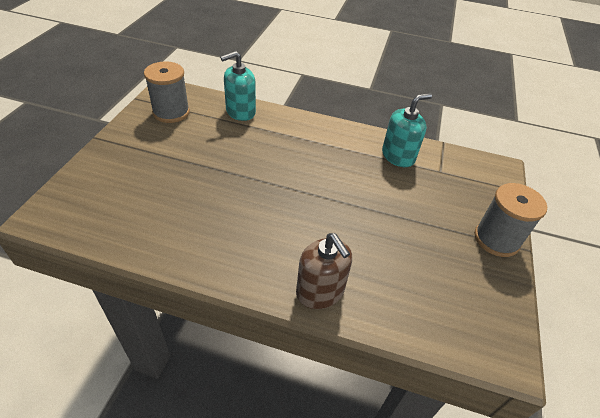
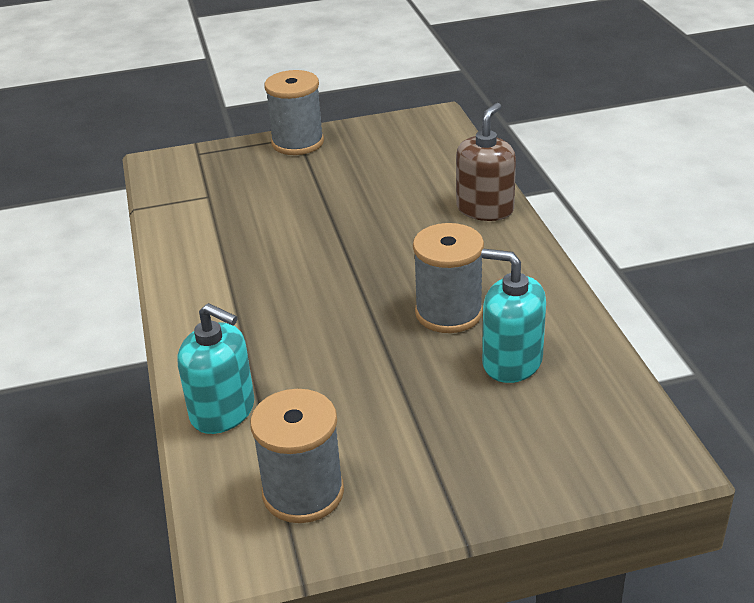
camera: 115 degrees left, 10 degrees down
turquoise soap dispenser [382,93,432,167] -> turquoise soap dispenser moved to [481,249,546,383]
none -> grey spool [413,223,484,333]

